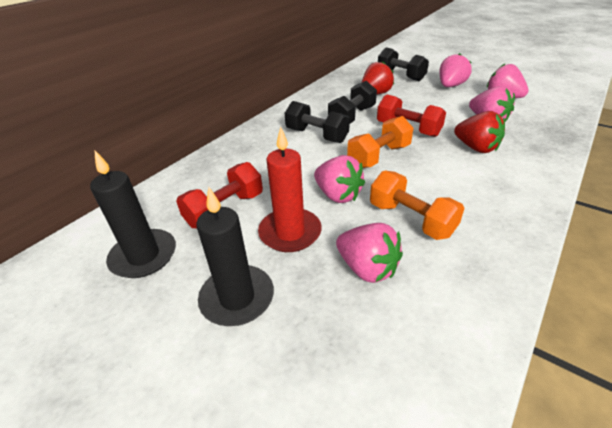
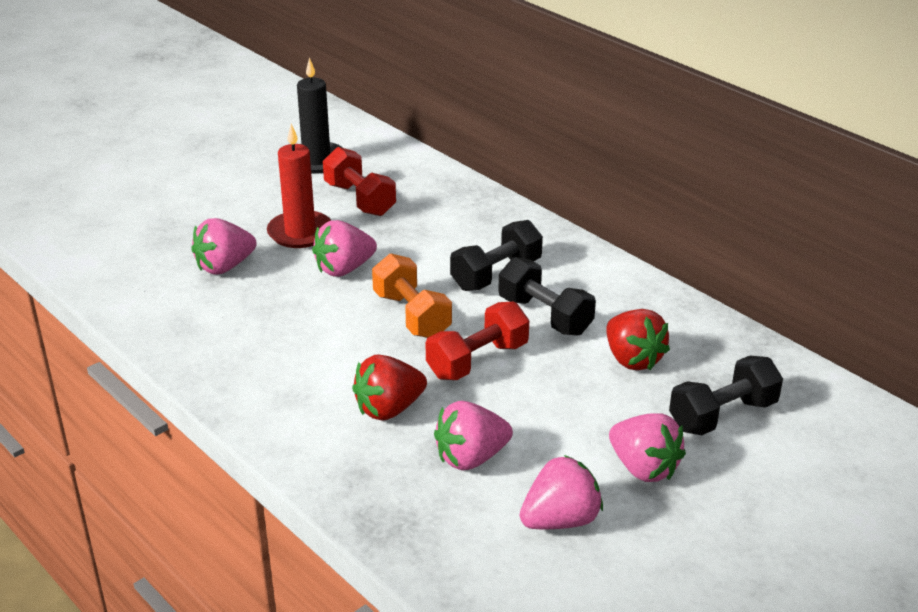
camera: 100 degrees right, 5 degrees down
black candle [196,187,274,326] -> none
orange dumbbell [370,170,465,240] -> none

